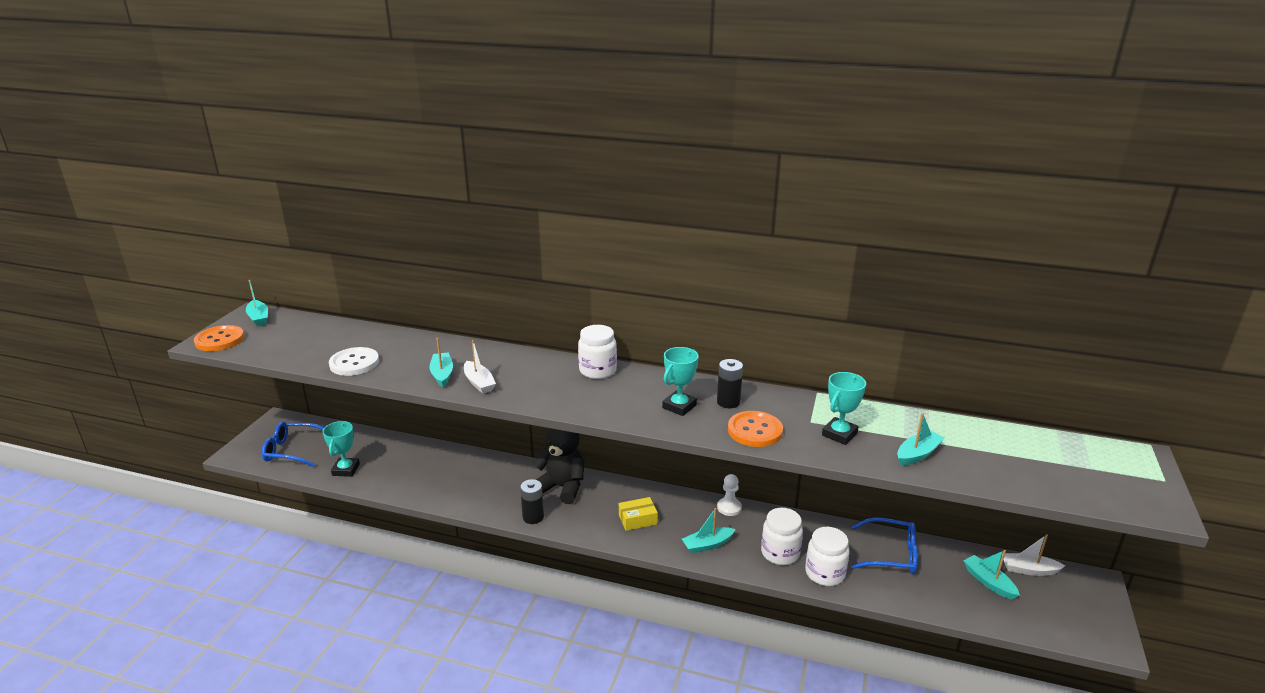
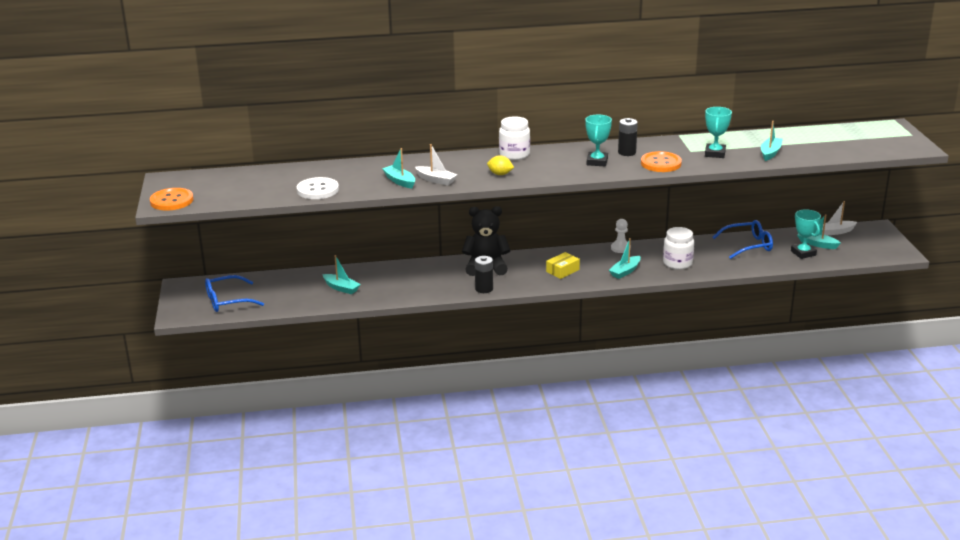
camera: 25 degrees left, 0 degrees up
turquoise boat [246,280,268,326] -> turquoise boat moved to [322,255,361,294]
turquoise trophy [323,421,360,477] -> turquoise trophy moved to [791,209,821,259]
white jar [805,527,850,586] -> none
none -> yellow lemon [487,155,514,175]

